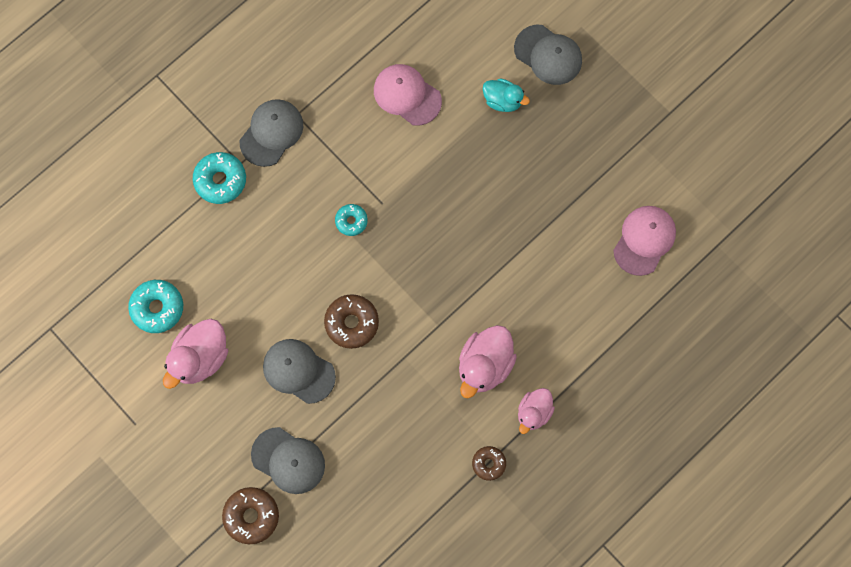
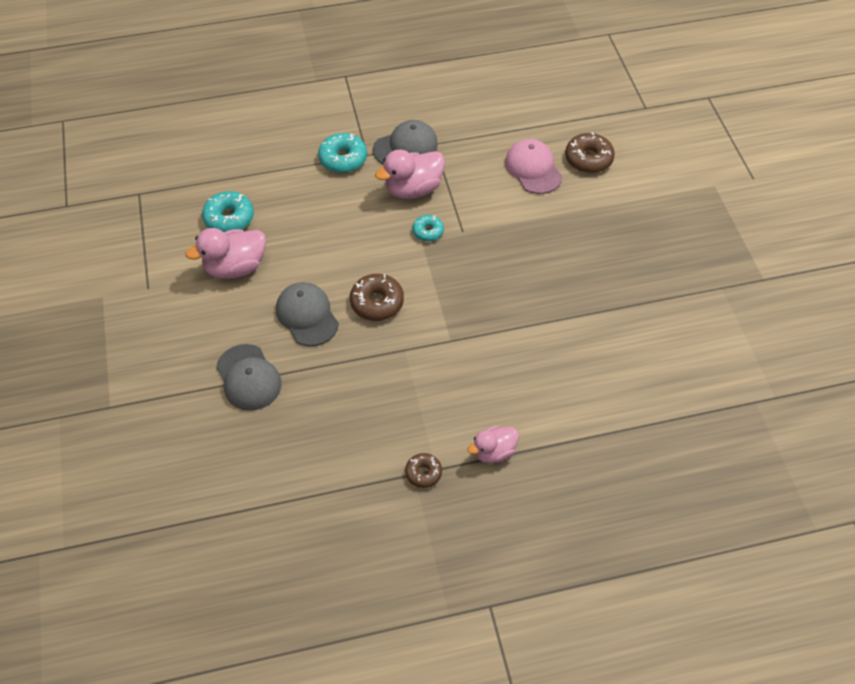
camera: 30 degrees right, 20 degrees down
brown donut [222,487,279,544] -> brown donut moved to [565,132,615,173]
pink duck [459,325,517,398] -> pink duck moved to [375,150,445,199]
turquoise duck [483,78,530,112] -> none
grey cap [514,25,582,85] -> none
pink cap [613,206,676,276] -> none

